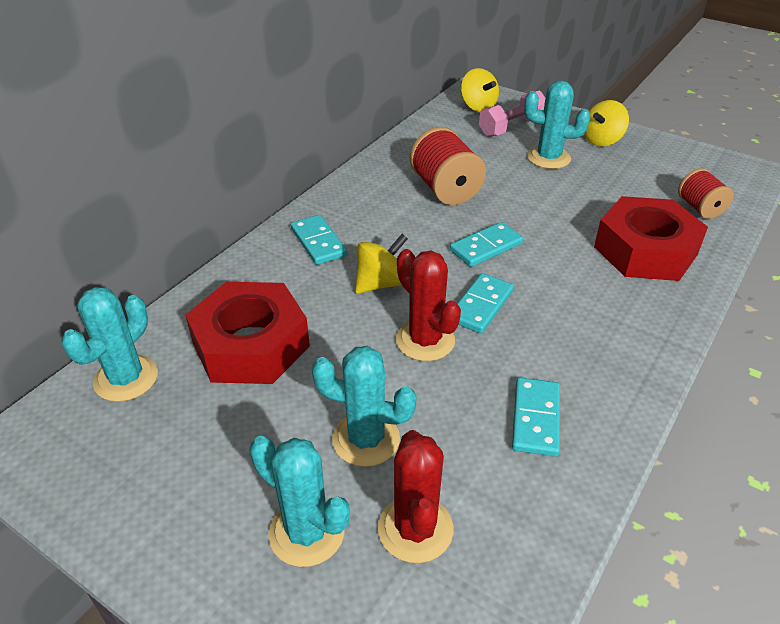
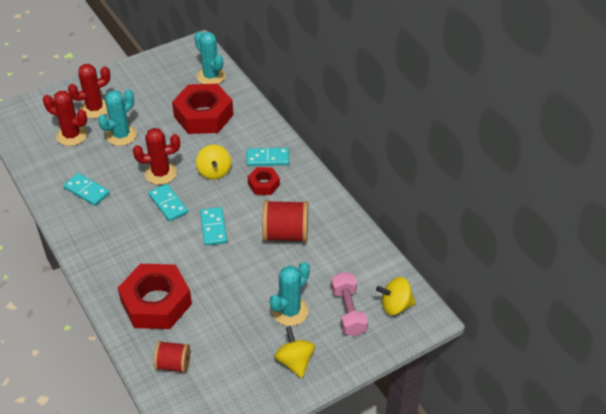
camera: 115 degrees right, 5 degrees up
turquoise cactus [249,436,350,567] -> red cactus [68,64,110,118]
none -> red nut [248,167,280,195]

